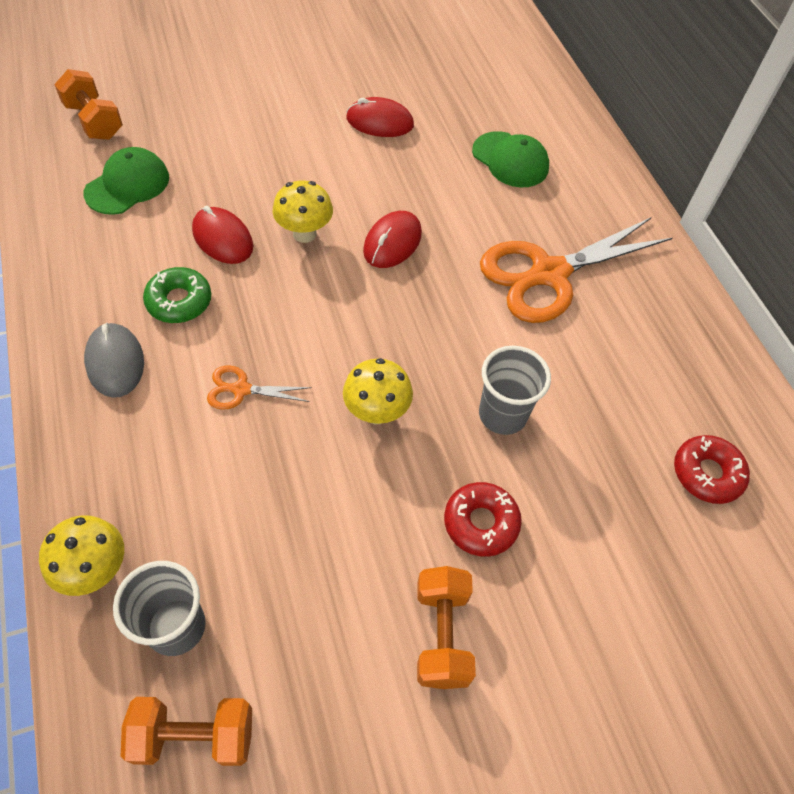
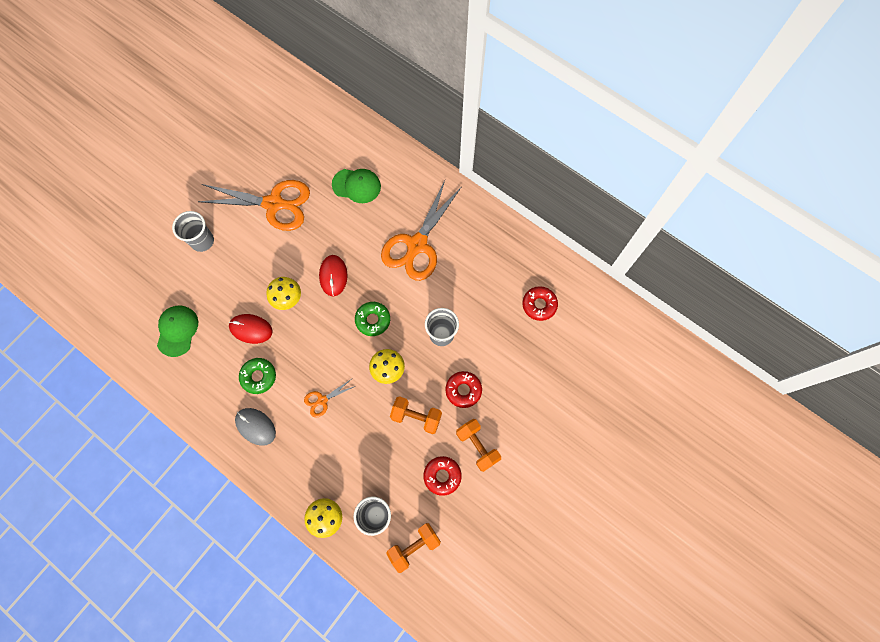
camera: 30 degrees left, 15 degrees up
orange dumbbell [54,69,123,140] -> orange dumbbell moved to [390,396,442,434]
red mouse [346,97,414,137] -> orange scissors [197,180,310,231]
none -> grey cup [172,211,214,252]
none -> green donut [355,302,390,336]
none -> red donut [423,456,462,496]

